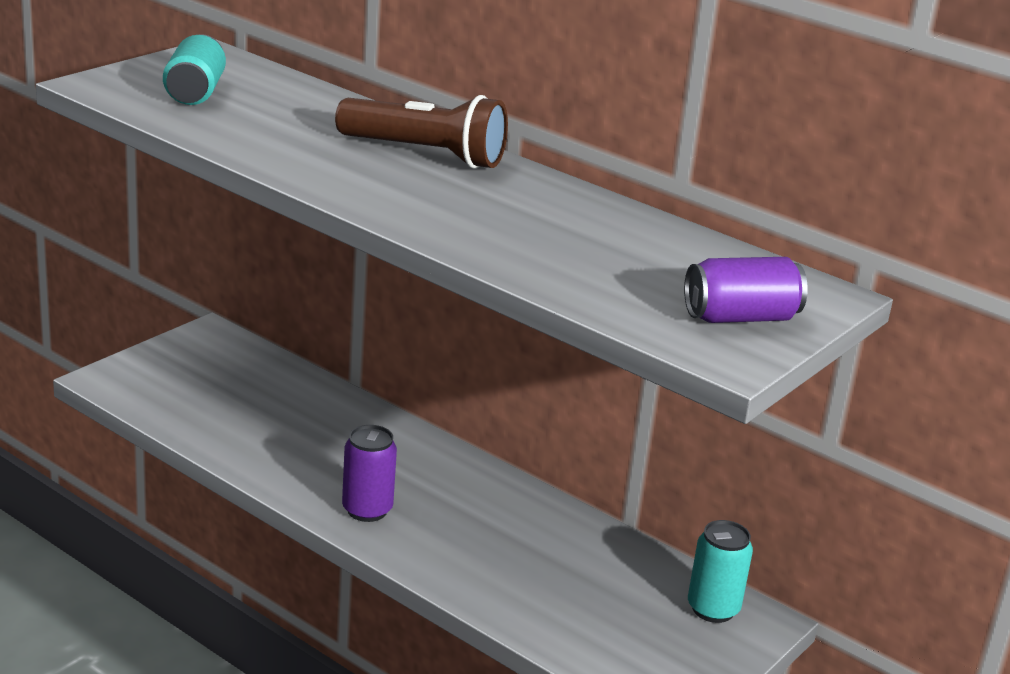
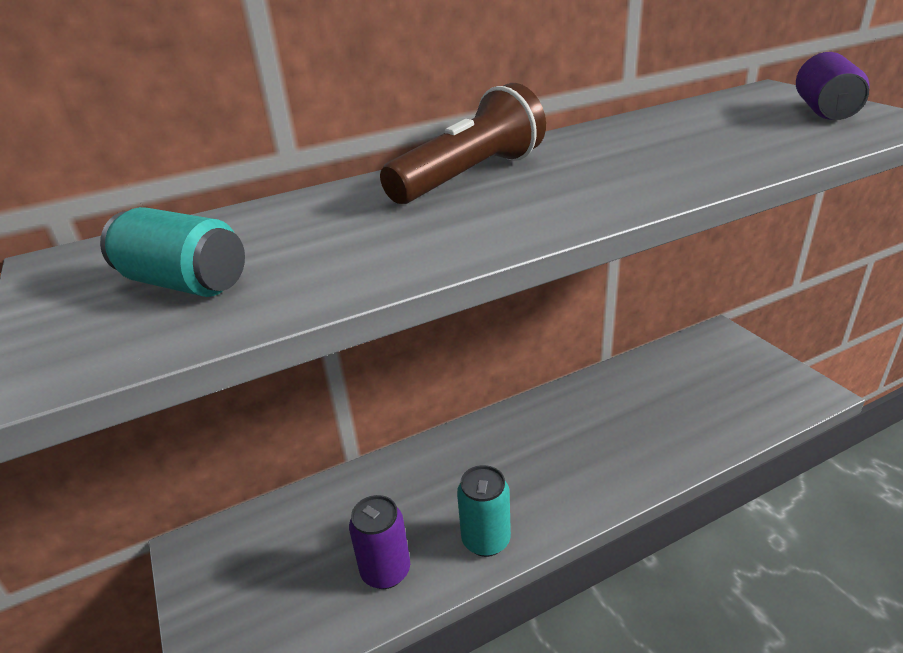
camera: 60 degrees left, 5 degrees up
purple can [342,425,397,522] -> purple can moved to [349,495,410,589]
turquoise can [688,520,753,623] -> turquoise can moved to [457,465,511,557]

